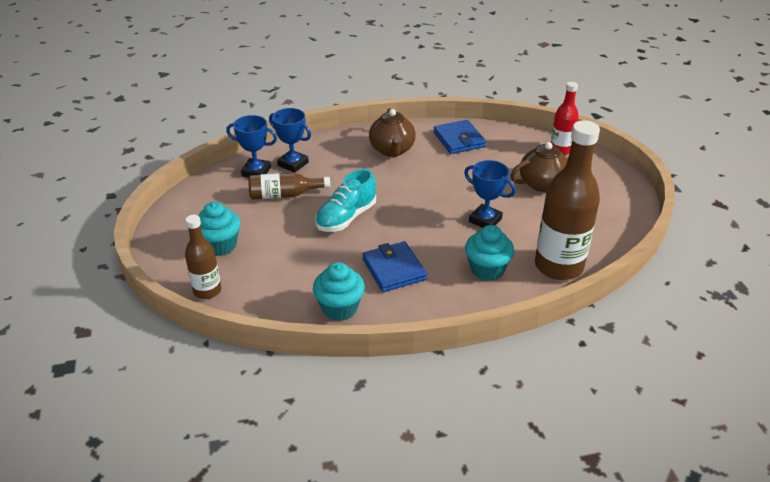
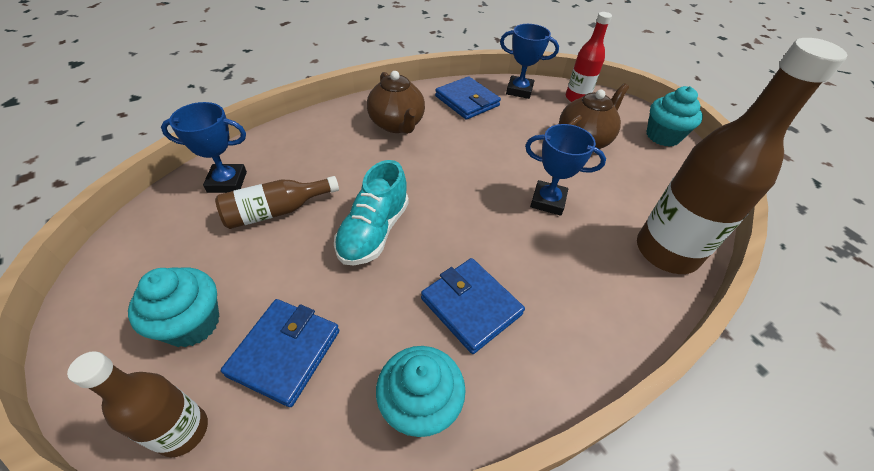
camera: 20 degrees left, 10 degrees up
blue trophy [269,108,311,173] -> blue trophy moved to [500,24,559,99]
turquoise cupcake [465,225,514,281] -> turquoise cupcake moved to [647,86,703,147]
none -> blue wallet [221,299,340,407]

